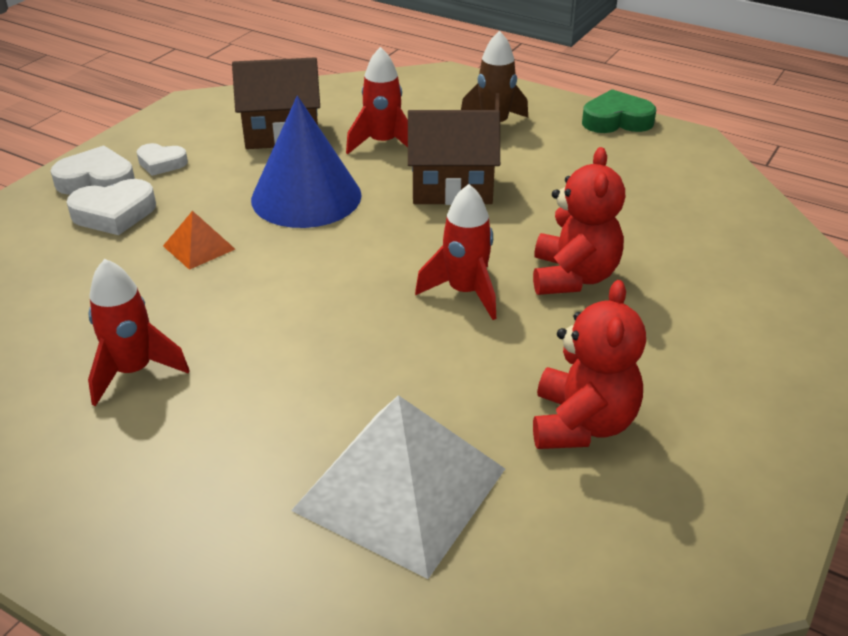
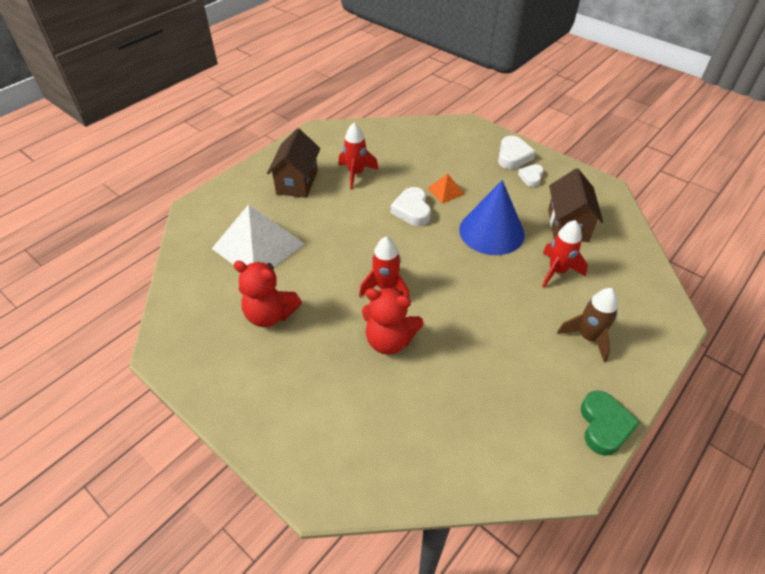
camera: 100 degrees right, 10 degrees up
white heart [67,179,156,235] -> white heart moved to [391,187,431,226]
brown house [408,110,500,205] -> brown house moved to [267,128,320,198]

